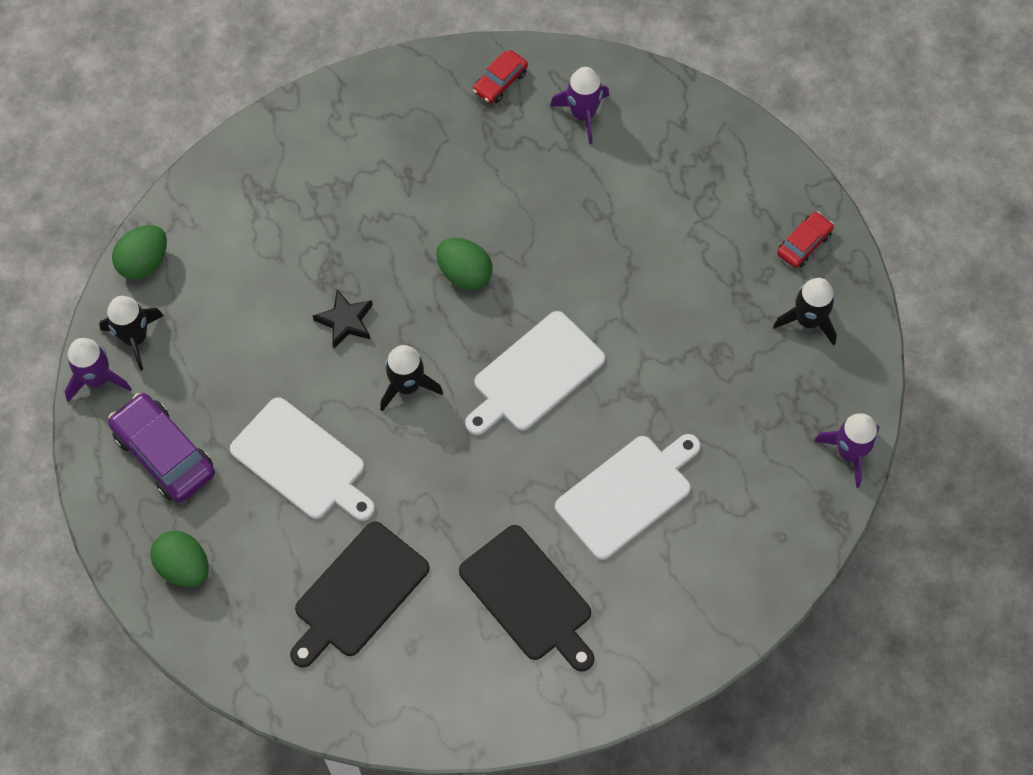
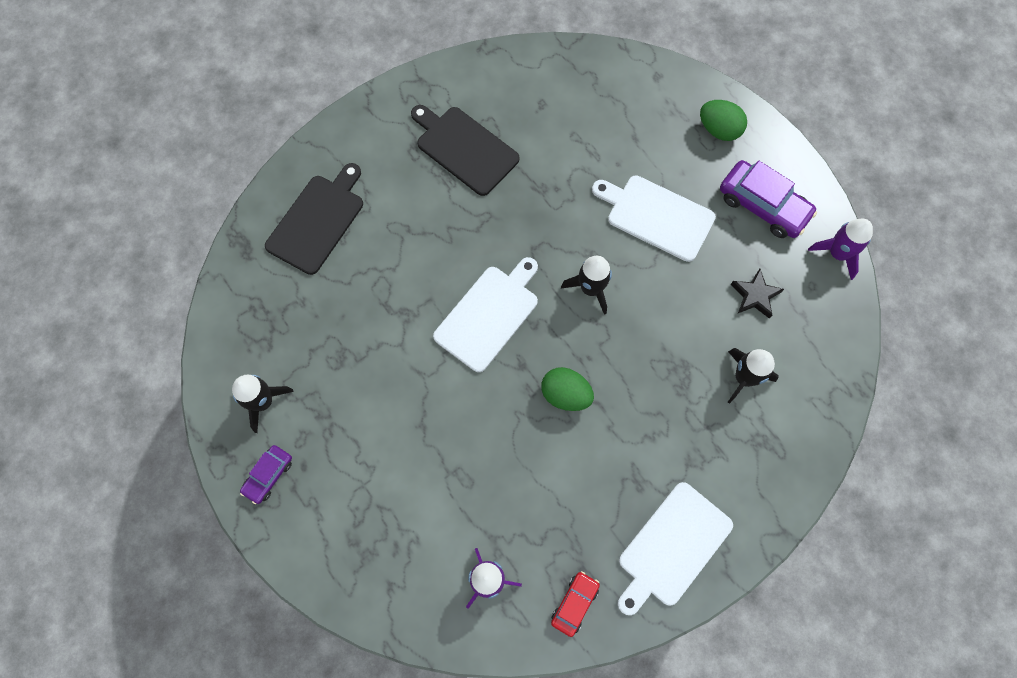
camera: 170 degrees right, 5 degrees up
black rocket [99,296,164,371] -> black rocket moved to [728,348,779,404]
green egg [112,225,167,279] -> none
black cutting board [290,521,429,668] -> black cutting board moved to [265,163,363,275]
black star [313,289,373,348] -> black star moved to [731,269,784,319]
white cutting board [555,434,701,560] -> white cutting board moved to [618,482,733,615]
red car [777,212,834,268] -> purple car [240,445,292,504]
purple rocket [814,413,880,488] -> none

